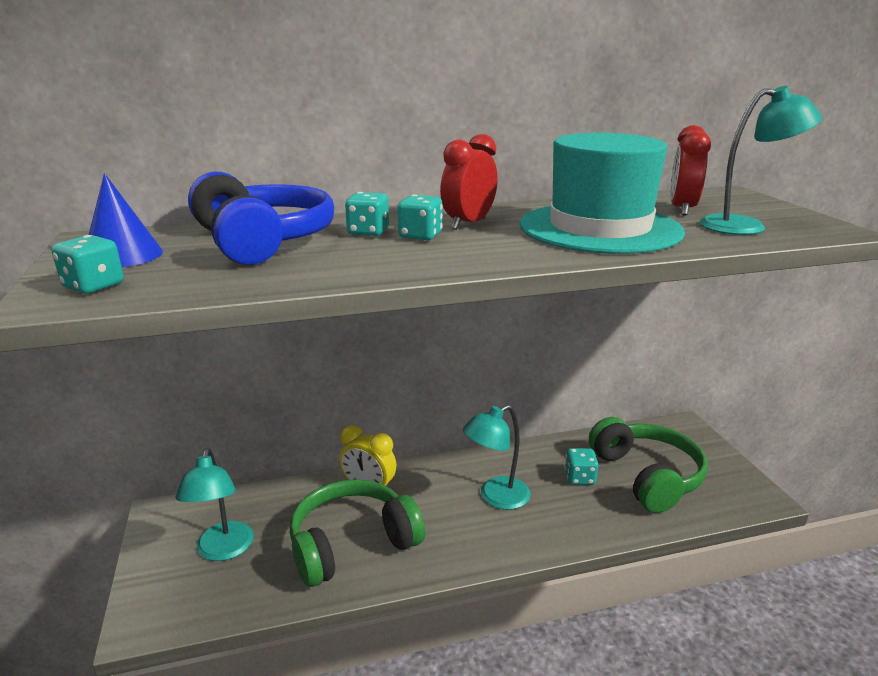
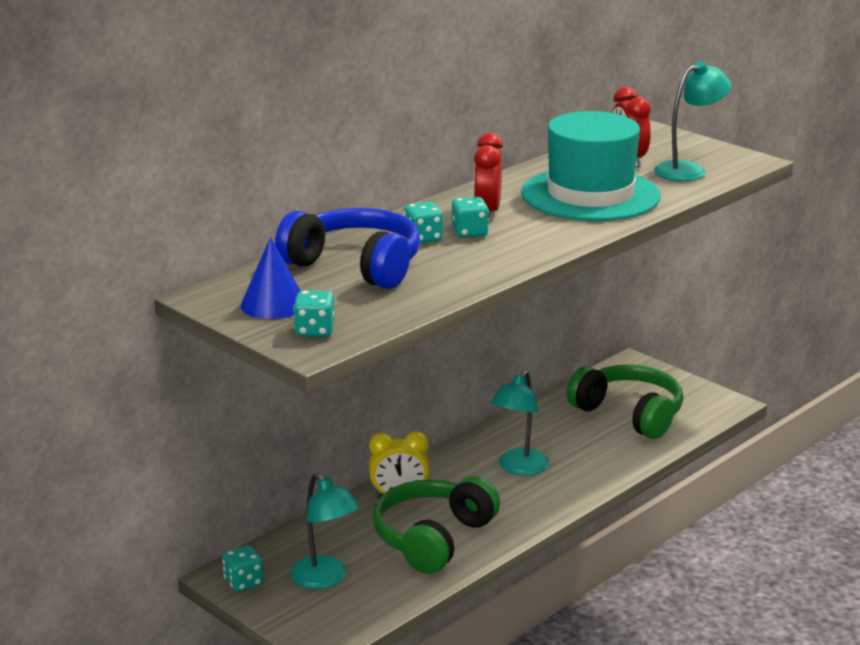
camera: 30 degrees left, 0 degrees up
turquoise dice [565,448,598,485] -> turquoise dice moved to [222,545,263,592]

